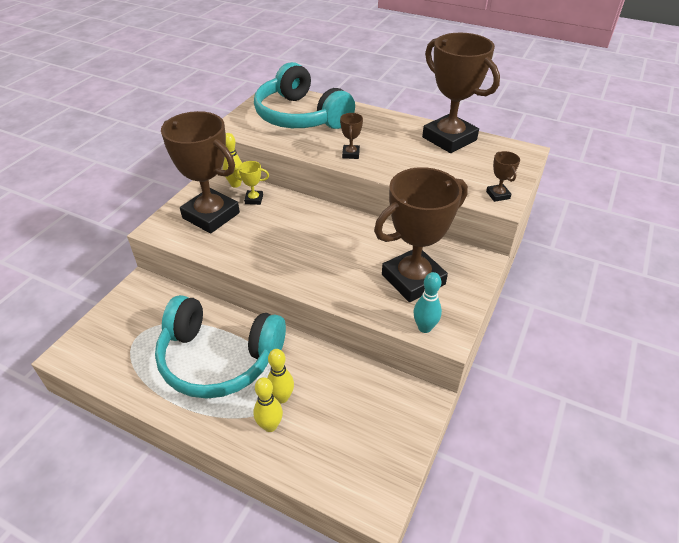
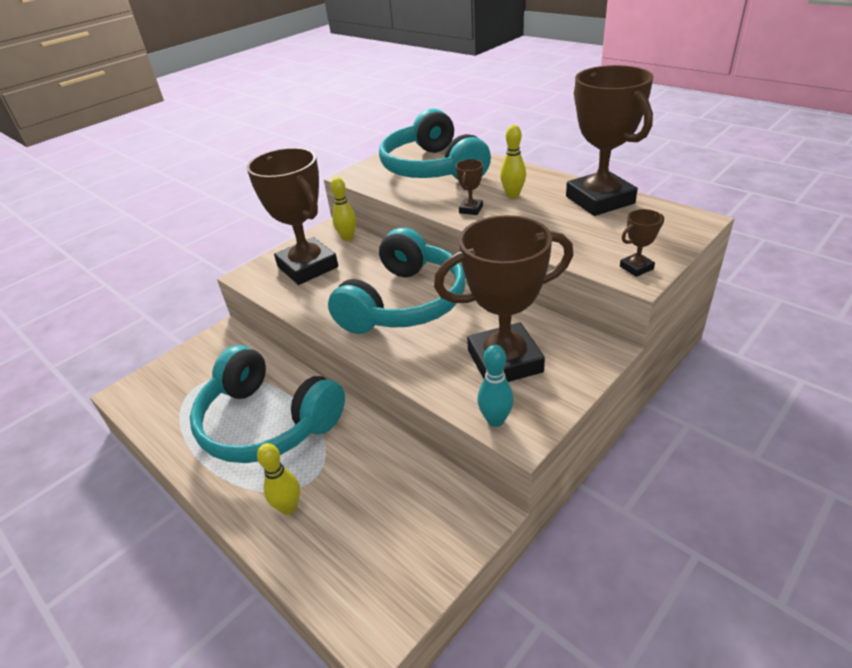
camera: 20 degrees right, 5 degrees down
yellow trophy [232,161,269,205] -> none
yellow bowling pin [267,349,294,403] -> yellow bowling pin moved to [500,125,526,198]
brown trophy [486,151,520,202] -> brown trophy turned 60 degrees clockwise [620,209,664,277]
none -> turquoise headphones [328,227,465,334]

